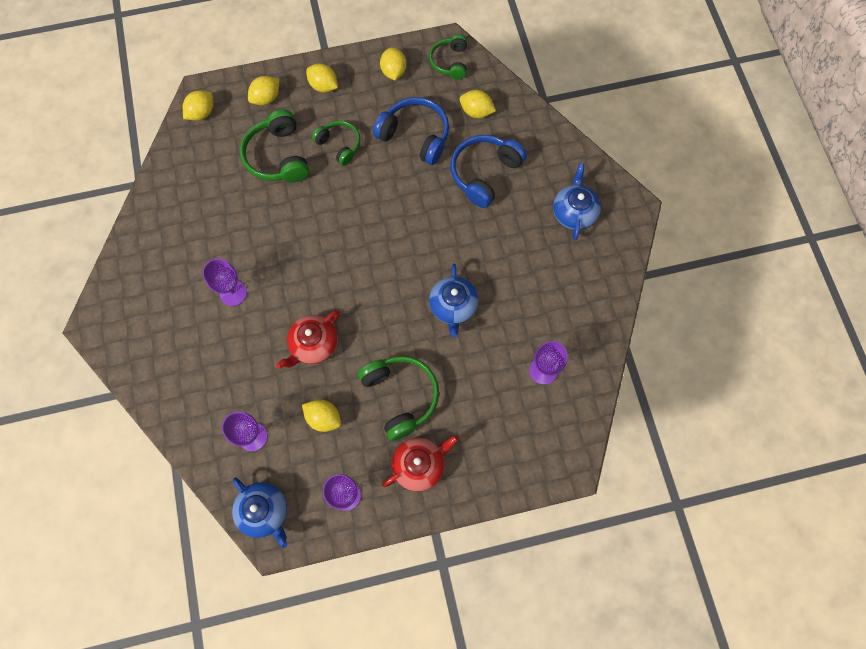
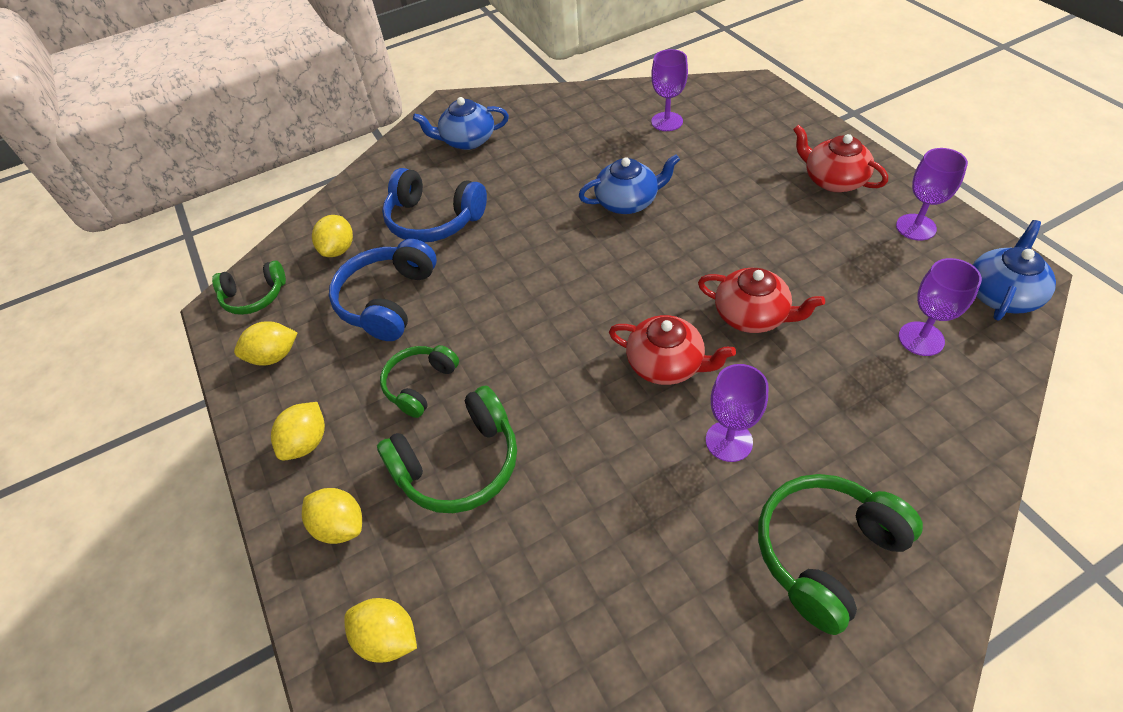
camera: 100 degrees left, 20 degrees down
yellow lemon [302,400,341,432] -> none
green headphones [358,356,439,441] -> green headphones moved to [758,474,923,635]
none -> red teapot [609,315,736,385]

